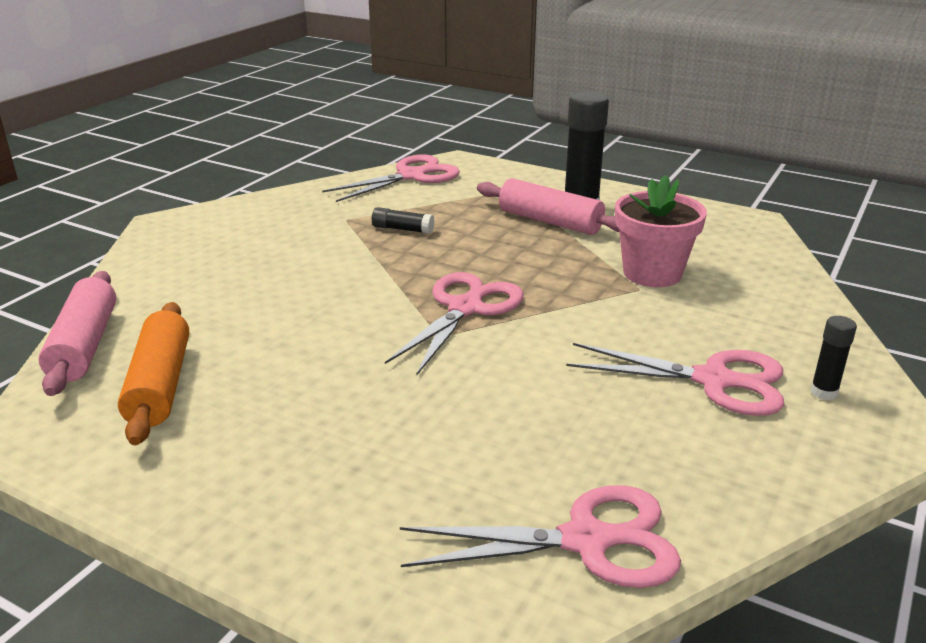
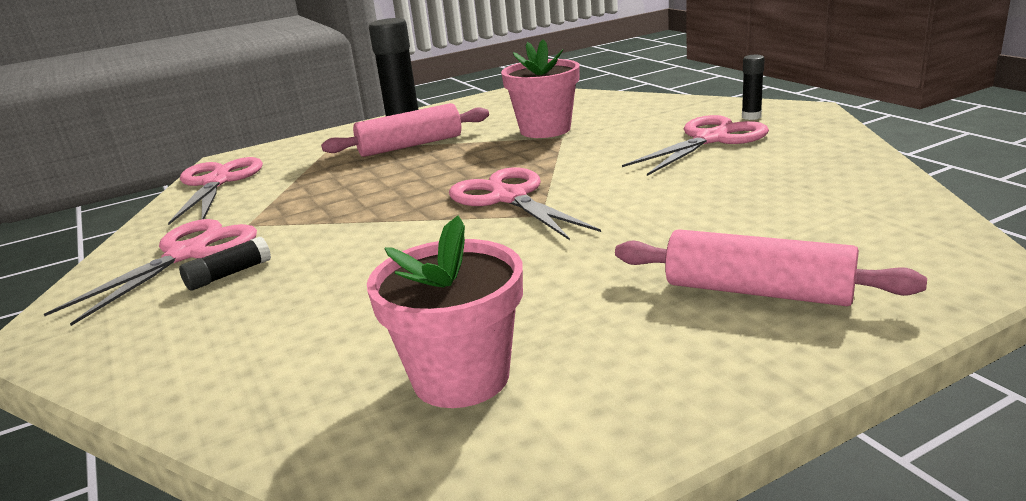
camera: 55 degrees left, 5 degrees down
pink rolling pin [38,271,116,396] -> pink rolling pin moved to [615,229,927,306]
orange rolling pin [118,302,189,445] -> pink flower pot [367,215,523,408]
black glue stick [372,207,435,234] -> black glue stick moved to [179,237,271,290]
pink scissors [400,485,681,588] -> pink scissors moved to [44,219,257,326]

